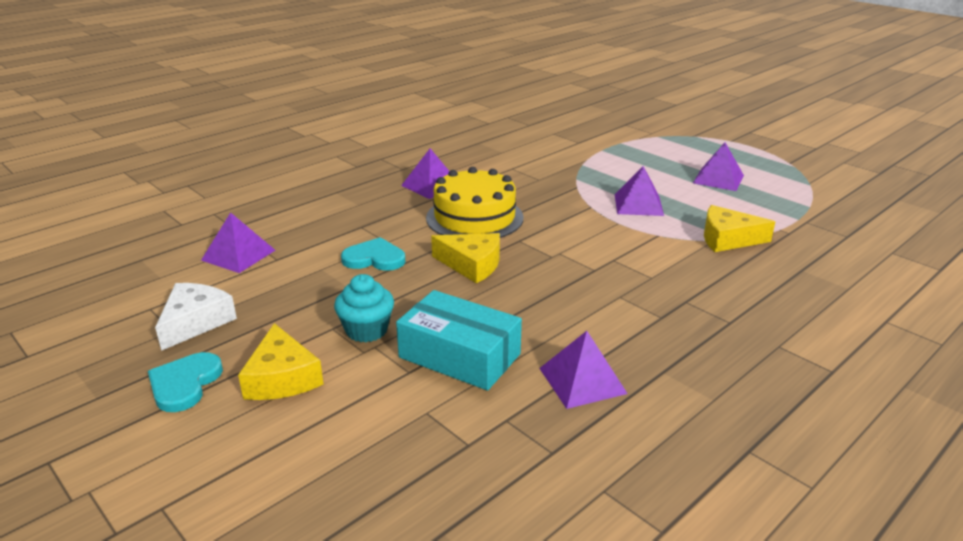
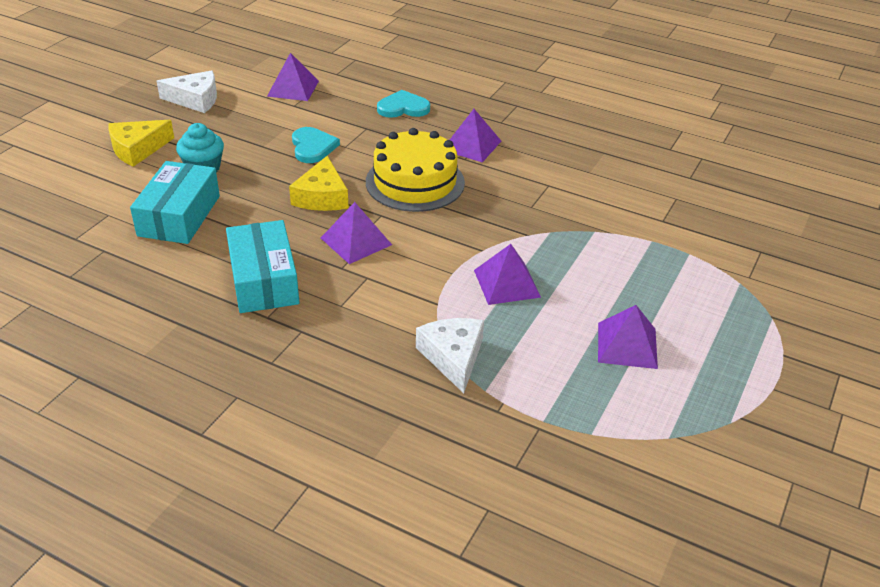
camera: 70 degrees right, 10 degrees up
turquoise heart [148,352,223,412] -> turquoise heart moved to [377,90,430,118]
purple pyramid [539,331,628,409] -> purple pyramid moved to [321,202,392,264]
yellow cheese [704,205,775,252] -> white cheese [416,318,484,393]
none -> turquoise box [226,220,300,313]

